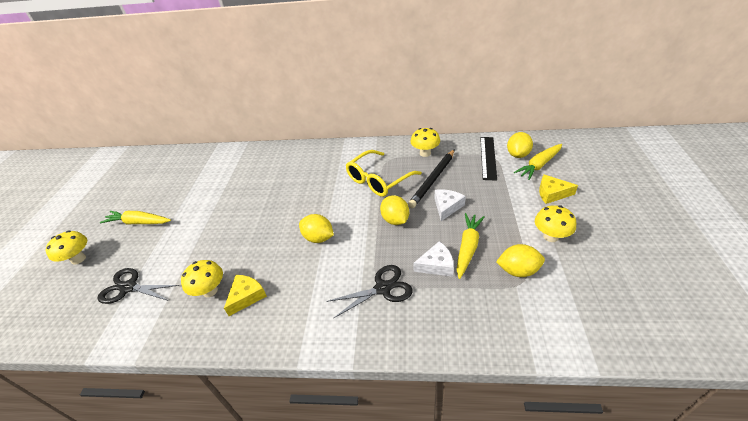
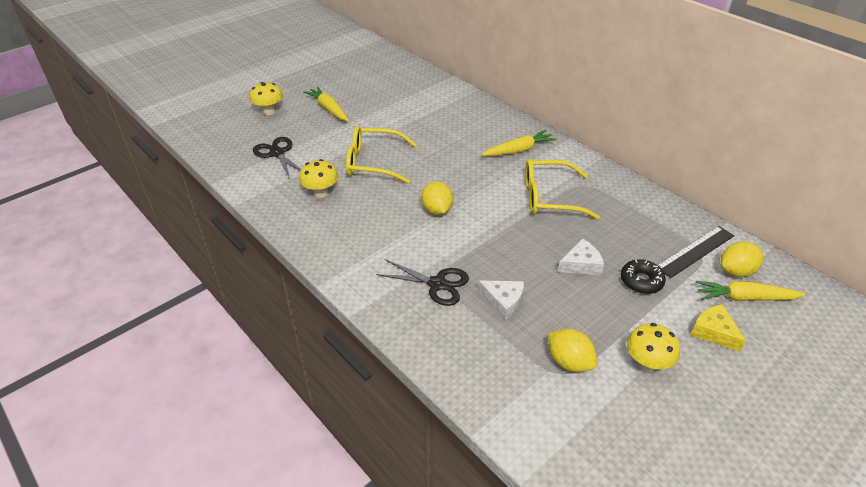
camera: 40 degrees right, 0 degrees up
yellow cheese [224,275,267,316] -> none
yellow lemon [380,195,409,225] -> none
black pencil [408,149,455,208] -> none
yellow mushroom [411,128,440,157] -> none
yellow carrot [456,213,485,279] -> yellow carrot moved to [482,130,556,156]
none -> yellow glasses [346,126,417,184]
none -> black donut [621,259,666,294]

